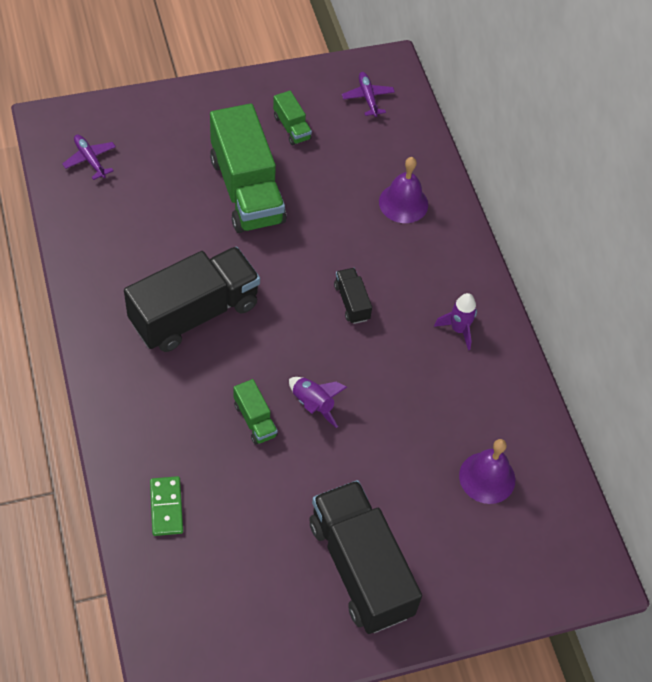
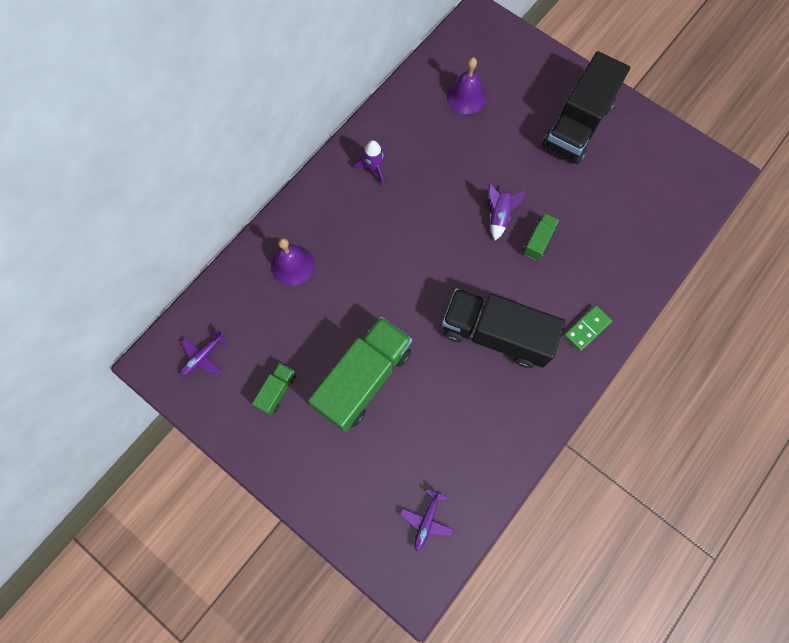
camera: 120 degrees left, 15 degrees up
green domino [150,476,183,536] -> green domino moved to [564,305,612,351]
black truck [334,268,372,324] -> none

